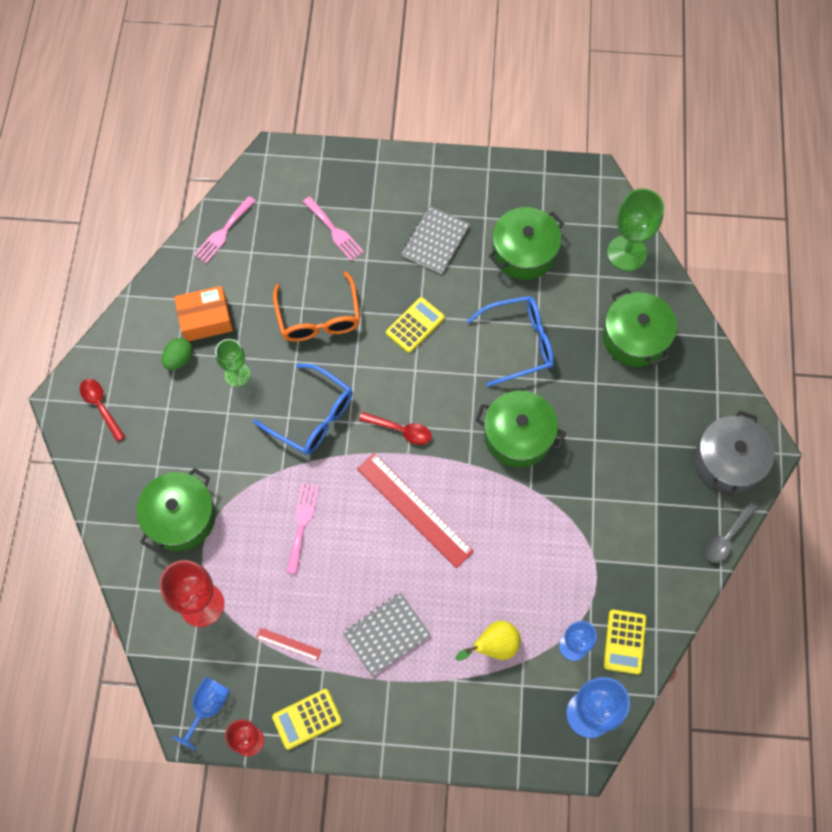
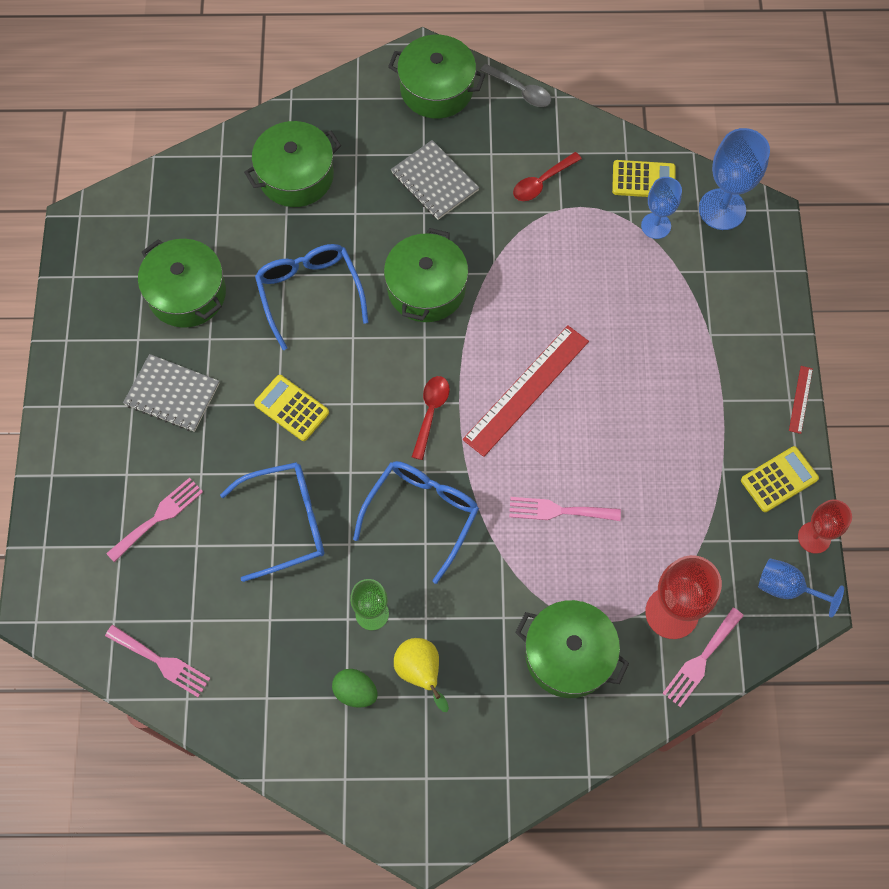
camera: 95 degrees left, 0 degrees up
red spoon [80,379,125,442] -> red spoon moved to [513,152,582,201]
orange box [174,286,233,341] -> none
red ruler [256,628,322,661] -> red ruler moved to [789,366,813,434]
yellow calculator [272,689,342,750] -> yellow calculator turned 90 degrees counterclockwise [741,446,819,512]
orange glasses [273,271,360,342] -> blue glasses [220,462,324,582]
grey notebook [343,593,431,676] -> grey notebook moved to [391,140,479,220]
yellow pear [455,621,521,661] -> yellow pear moved to [394,638,449,712]
green goblet [607,188,664,271] -> none
grey pot [695,410,774,496] -> green pot [388,35,485,119]
none -> pink fork [663,608,744,707]

